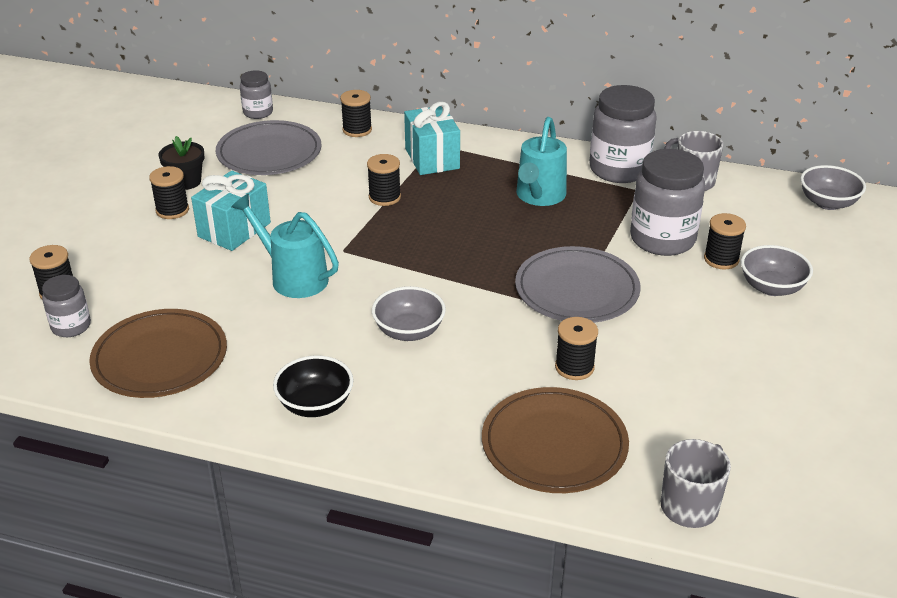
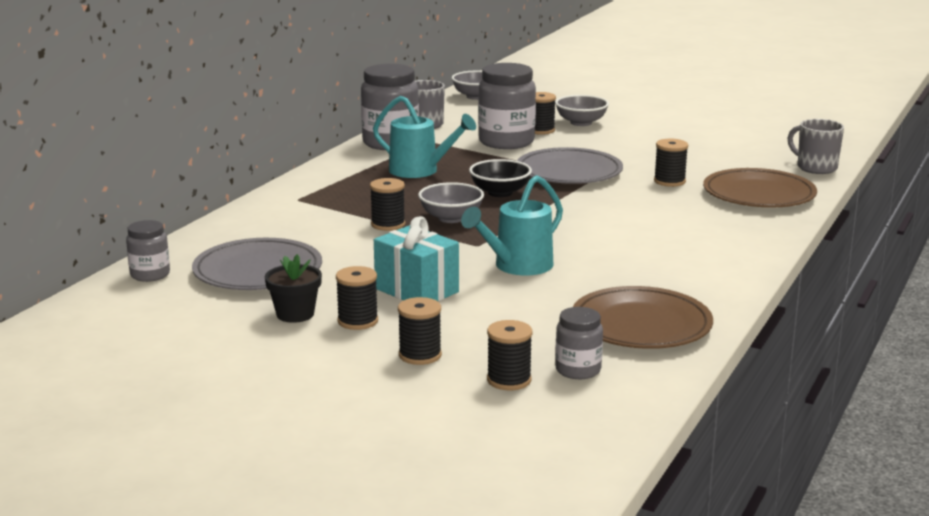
camera: 80 degrees left, 15 degrees down
black bowl [273,356,353,417] -> black bowl moved to [469,159,532,197]
black spool [340,90,372,137] -> black spool moved to [398,297,442,365]
grey bowl [372,286,446,341] -> grey bowl moved to [418,182,484,223]
turquoise gift [404,102,460,175] -> none

